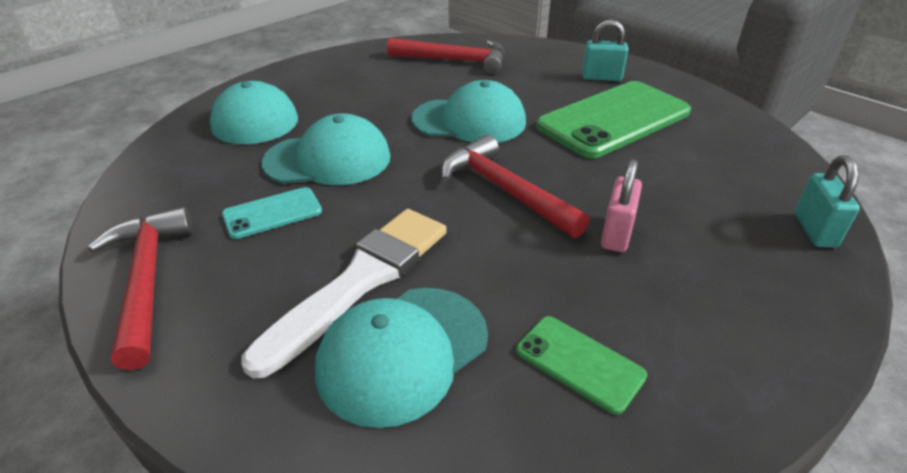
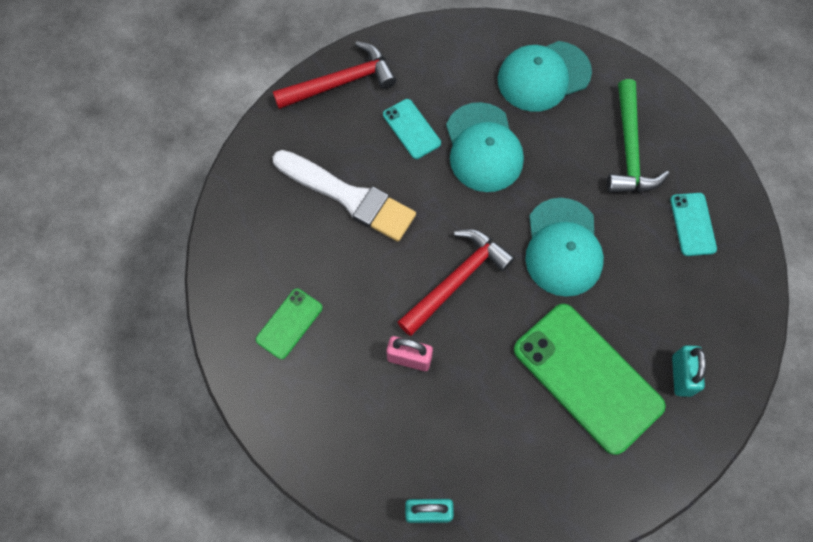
camera: 85 degrees right, 30 degrees up
turquoise cap [315,288,488,428] -> none
red hammer [387,38,505,74] -> turquoise phone [670,193,717,256]
none -> green hammer [607,79,669,193]

